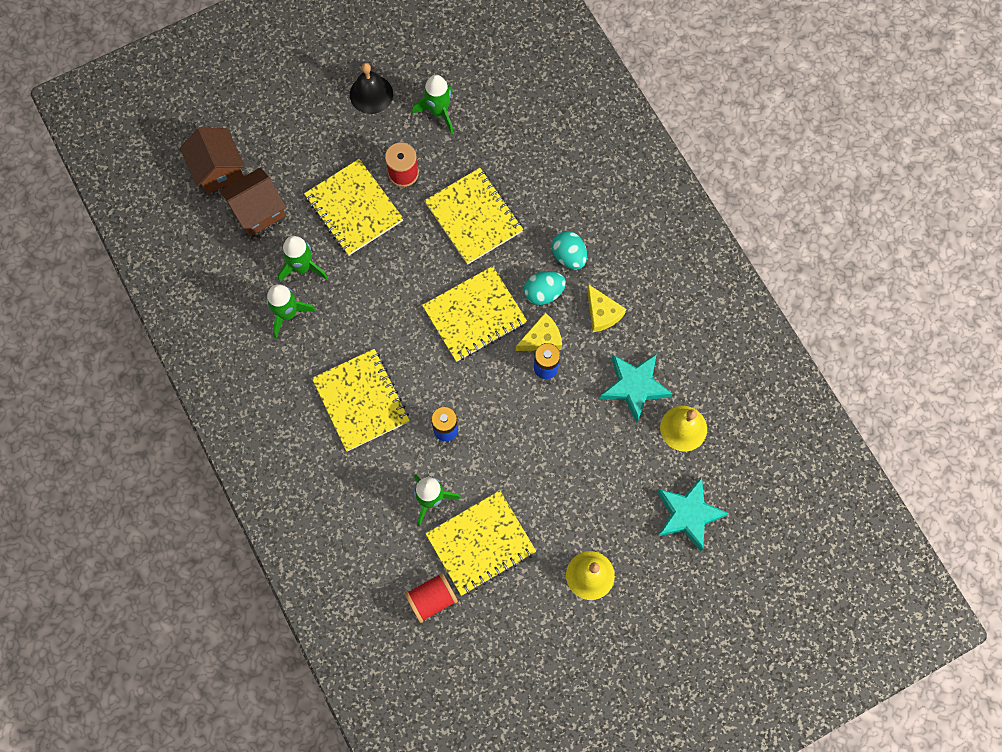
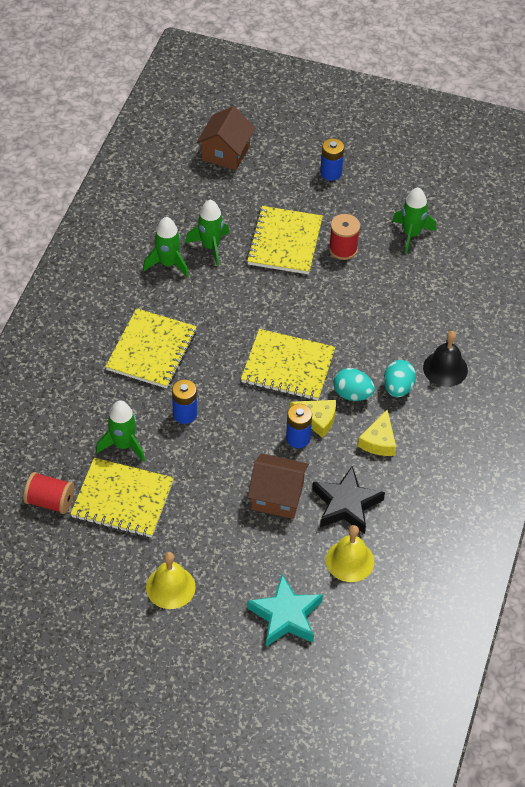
camera: 45 degrees right, 20 degrees down
brown house [220,167,286,236] -> brown house moved to [248,453,309,519]
black bell [350,63,393,114] -> black bell moved to [423,331,468,387]
yellow notebook [424,168,523,265] -> none
turquoise star [600,354,673,423] -> black star [312,466,385,534]
none -> blue battery [320,138,344,181]

